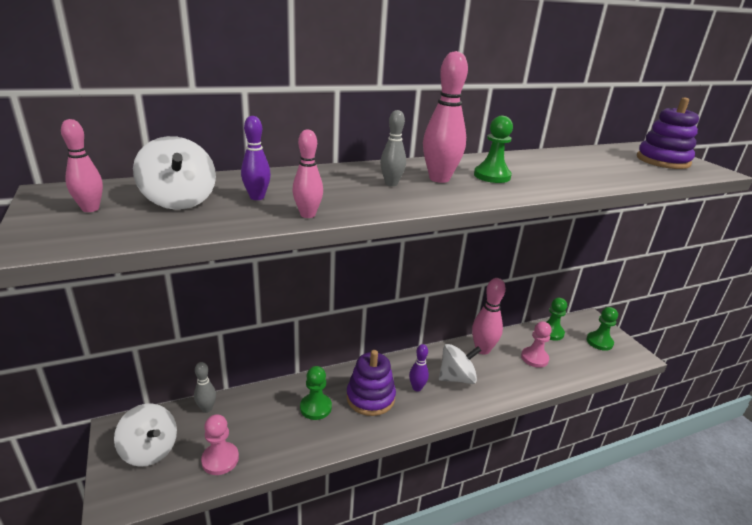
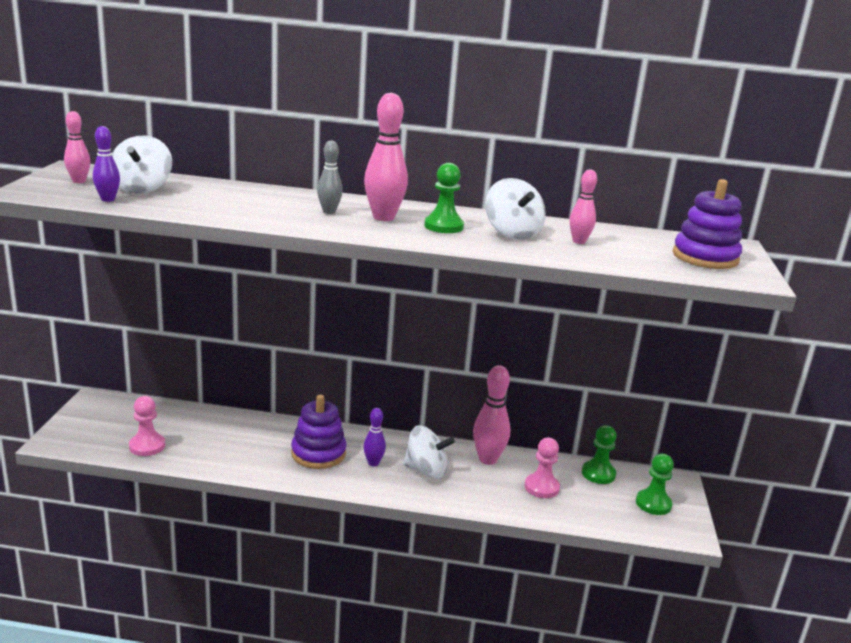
camera: 30 degrees right, 5 degrees down
white spinning top [114,404,177,467] -> white spinning top moved to [485,178,546,240]
grey bowling pin [194,362,216,413] -> none
purple bowling pin [241,116,271,200] -> purple bowling pin moved to [93,126,120,202]
pink bowling pin [293,130,323,218] -> pink bowling pin moved to [570,169,597,244]
green pawn [300,366,332,420] -> none

